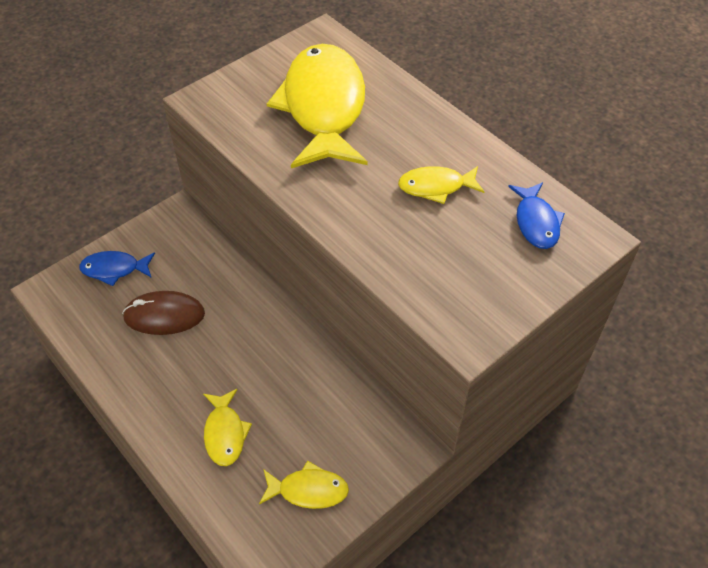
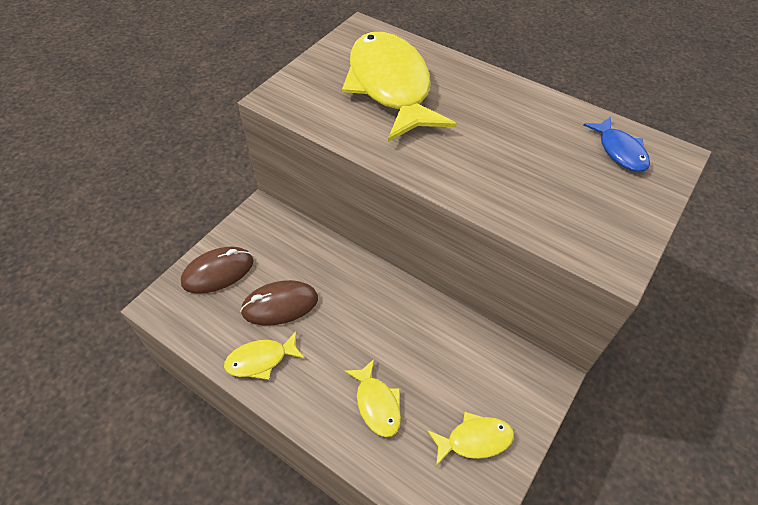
camera: 15 degrees left, 0 degrees up
blue fish [79,251,155,286] -> brown mouse [181,246,253,294]
yellow fish [398,166,485,204] -> yellow fish moved to [224,331,305,380]

